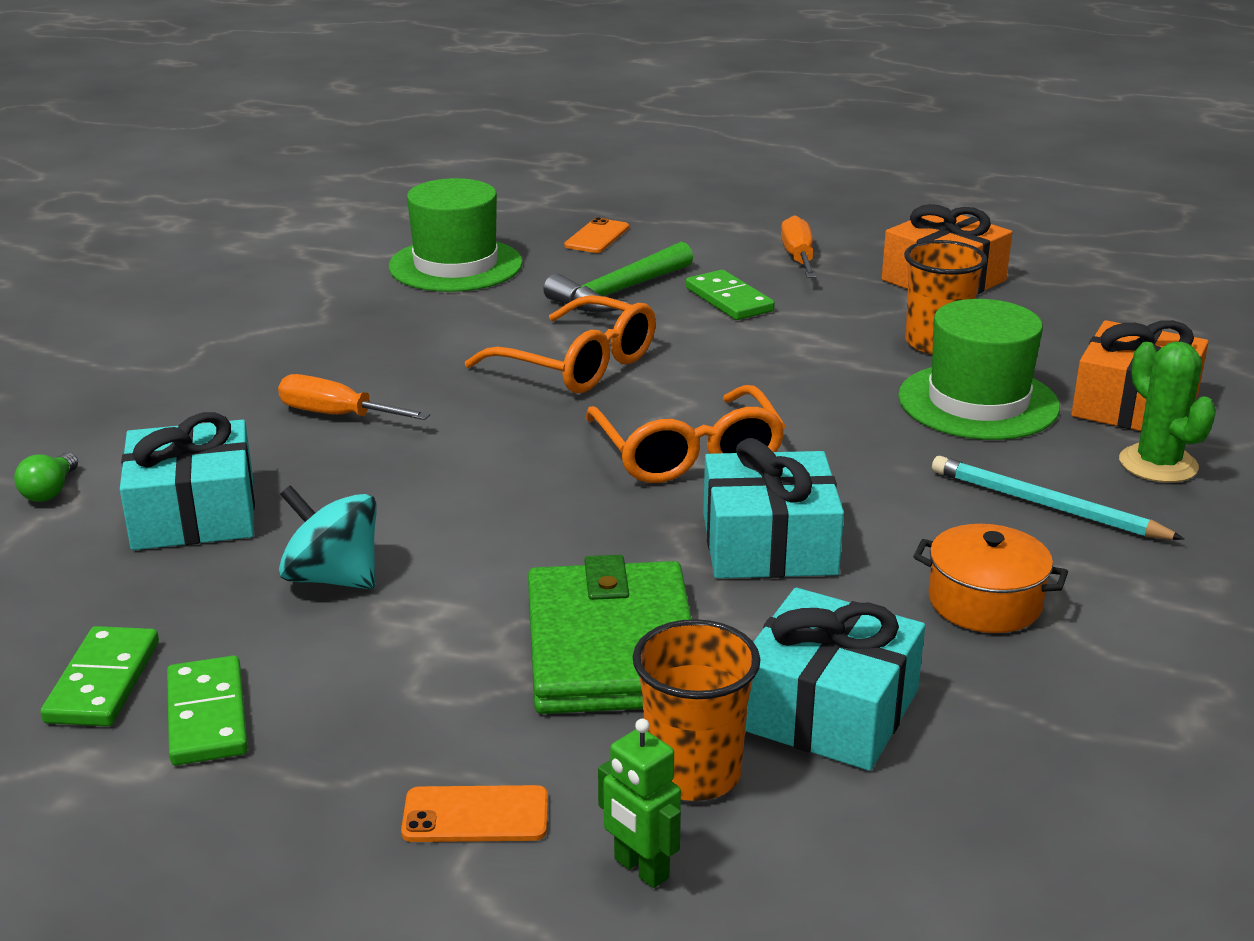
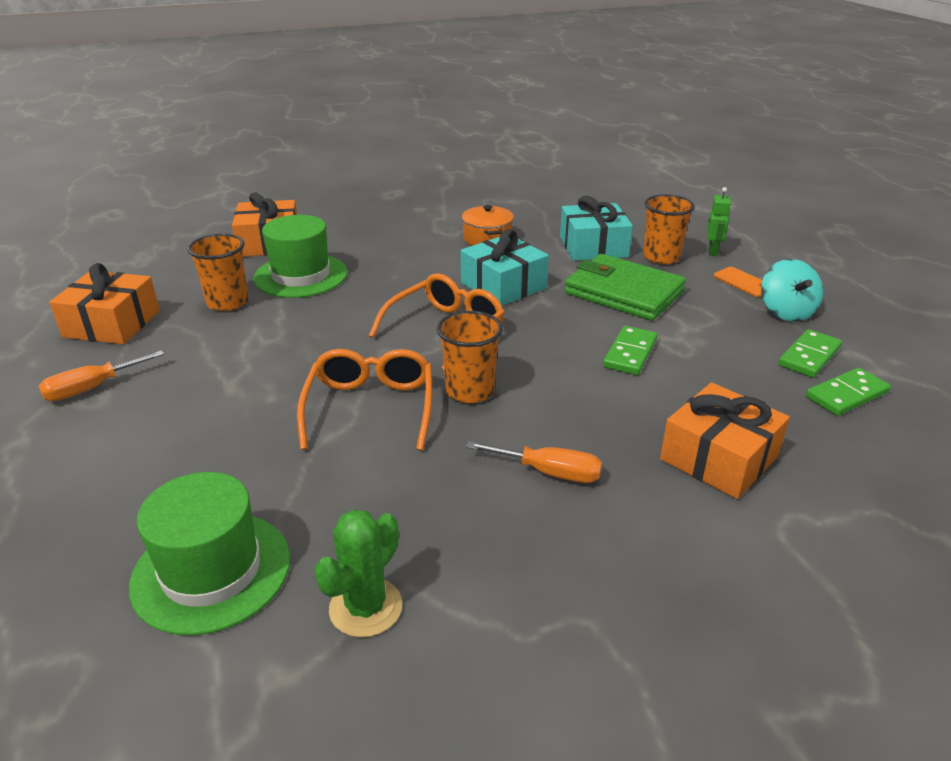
camera: 125 degrees left, 5 degrees up
green light bulb [14,452,78,502] -> none
turquoise gift [120,412,255,550] -> orange gift [660,382,790,499]
orange screwdriver [278,374,430,420] -> orange screwdriver turned 60 degrees counterclockwise [466,441,602,483]
turquoise spinning top [279,485,377,589] -> turquoise spinning top moved to [761,259,823,322]
green wallet [528,555,692,714] -> green wallet turned 75 degrees clockwise [564,254,686,321]
green hammer [543,242,693,313] -> none
orange phone [564,217,629,253] -> none
green domino [686,270,775,320] -> green domino moved to [603,326,658,375]
turquoise pencil [932,456,1185,540] -> none
green cactus [1119,342,1216,483] -> green cactus moved to [314,509,402,637]
none -> orange cup [437,311,503,403]

